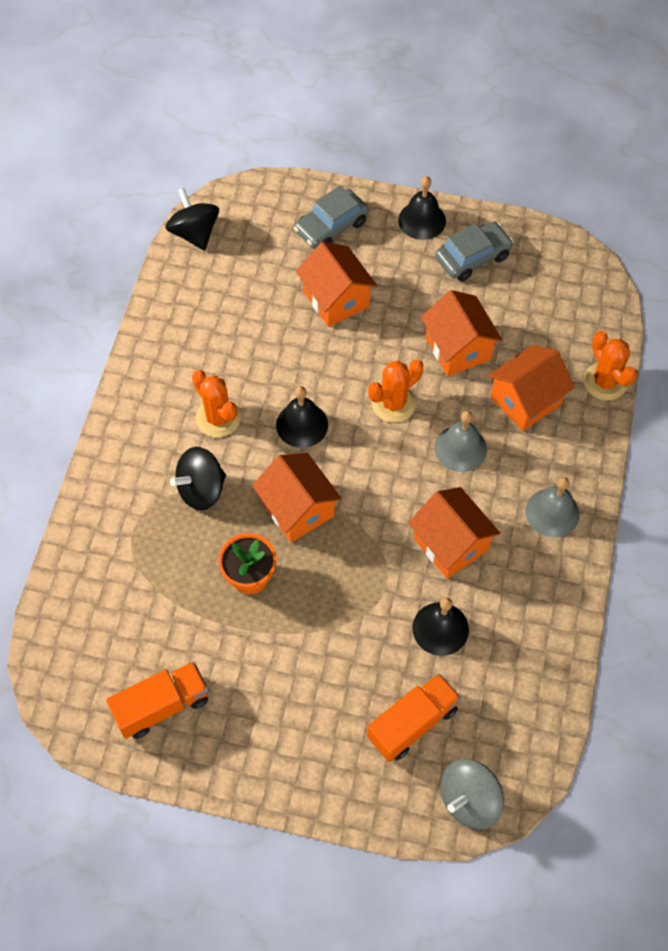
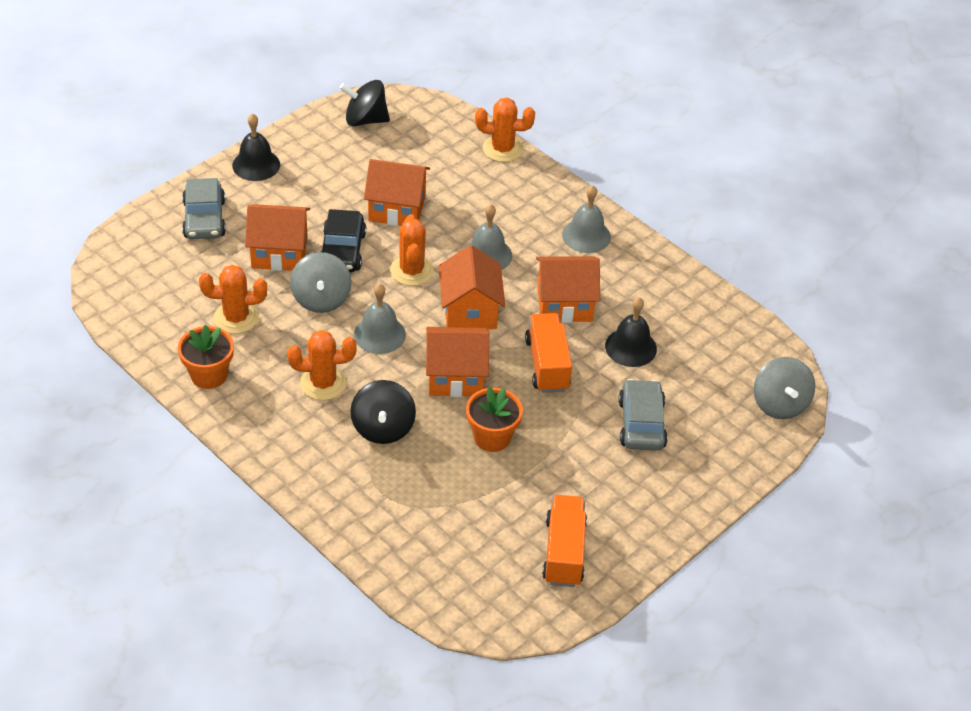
camera: 60 degrees left, 15 degrees down
black spinning top [166,188,219,251] -> black spinning top moved to [340,80,390,127]
black bell [276,386,328,448] -> grey bell [354,284,406,354]
orange truck [367,673,461,762] -> orange truck moved to [525,313,572,393]
grey car [435,222,514,281] -> grey car moved to [618,379,668,451]
orange house [488,345,575,431] -> orange house moved to [439,245,505,329]
none -> orange flower pot [178,325,234,389]
none -> orange cactus [199,265,267,334]
none -> grey spinning top [290,252,351,313]
none -> black car [321,209,366,272]

